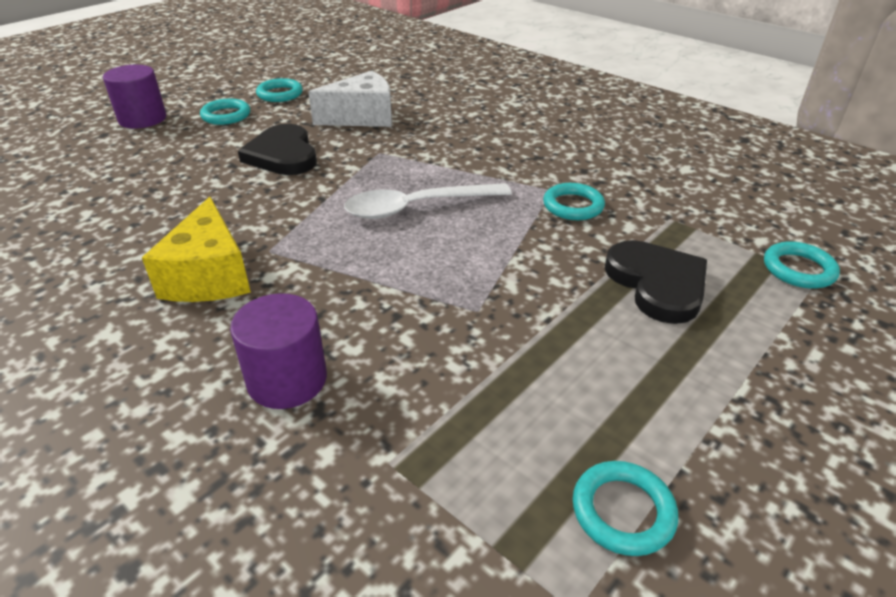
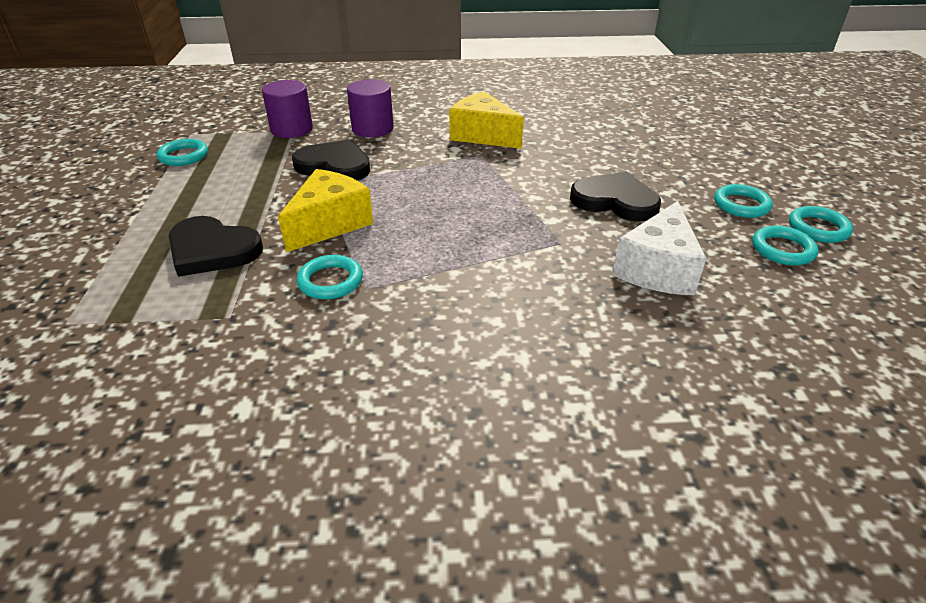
camera: 135 degrees right, 0 degrees up
purple cylinder [103,65,166,129] -> purple cylinder moved to [262,80,313,138]
white spoon [344,183,512,219] -> none
turquoise ring [764,241,840,289] -> turquoise ring moved to [789,206,853,243]
none -> yellow cheese [278,169,373,252]
none -> black heart [292,139,370,181]

